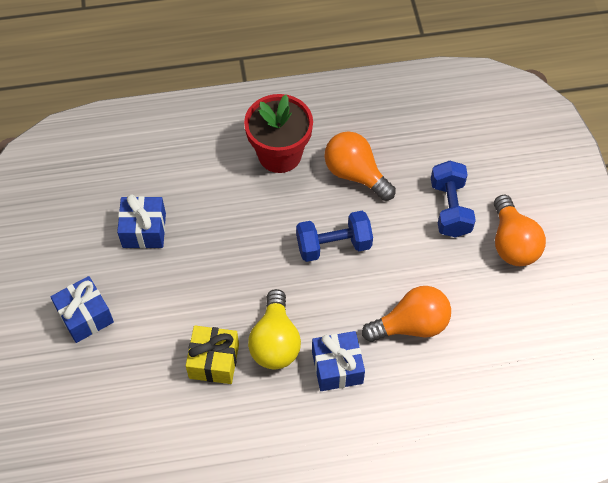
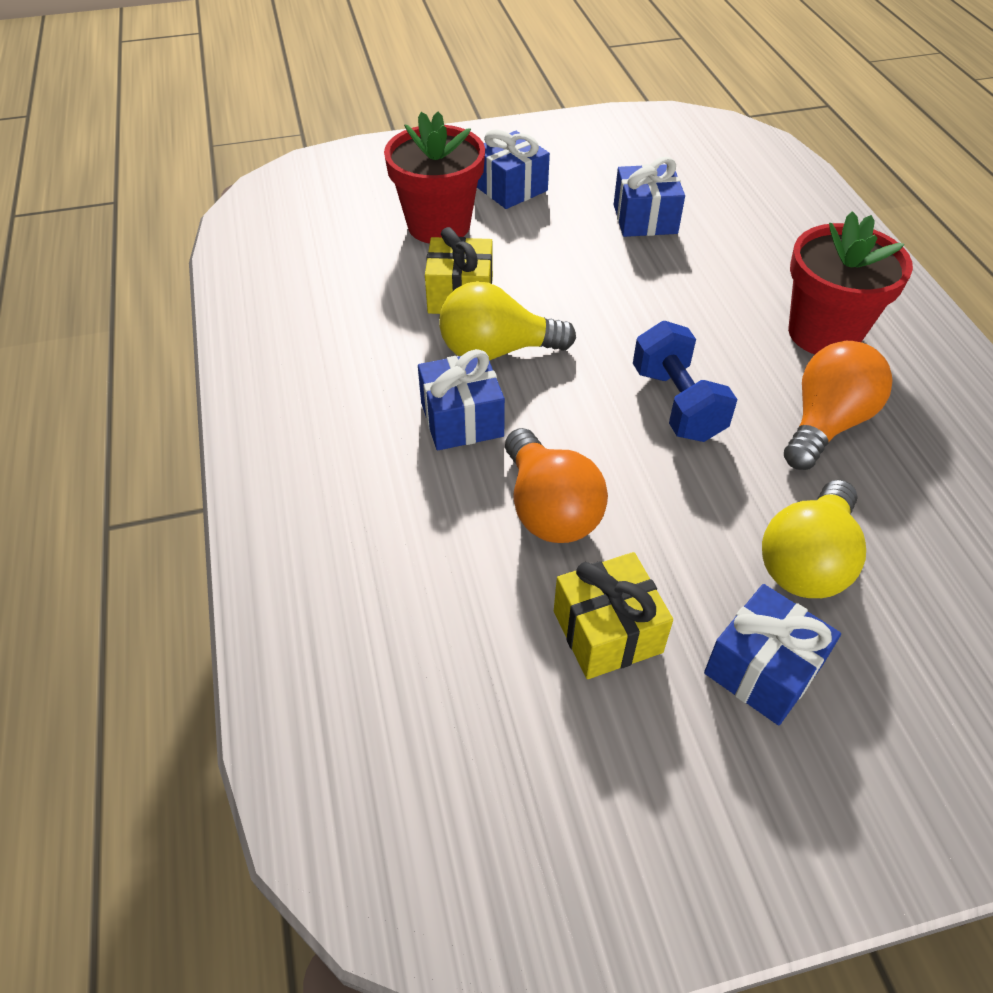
camera: 85 degrees right, 10 degrees down
blue dumbbell [431,161,476,238] -> yellow light bulb [762,480,866,598]
orange light bulb [494,195,546,266] -> blue gift [704,584,841,725]
none -> red flower pot [384,112,485,244]
none -> yellow gift [554,552,673,679]

